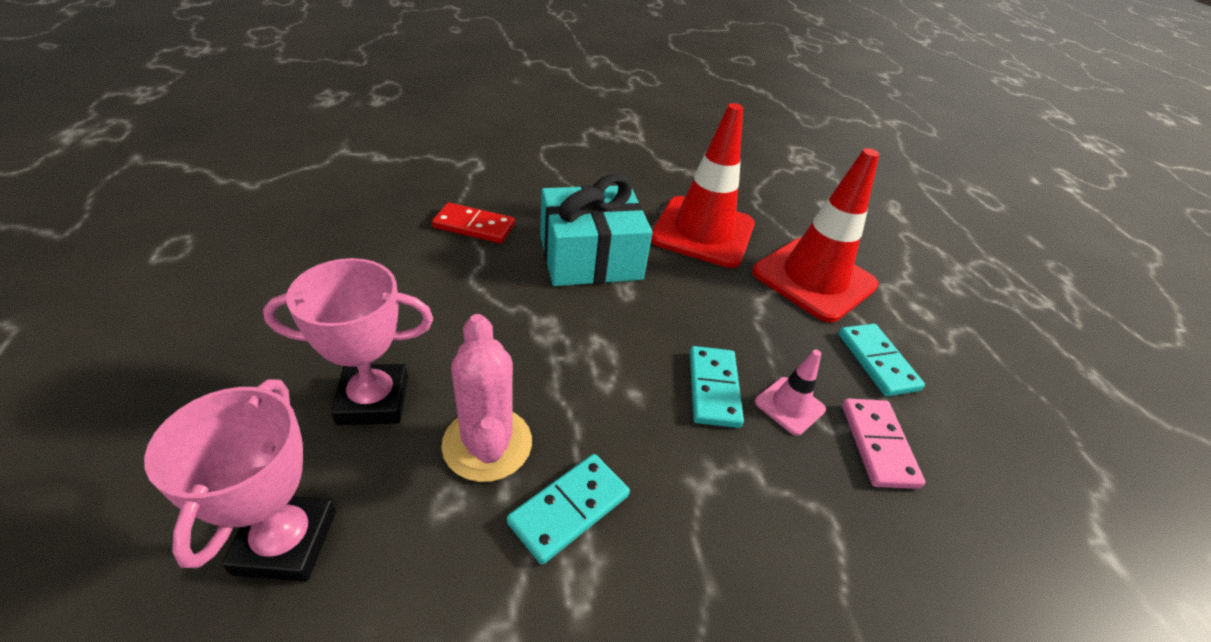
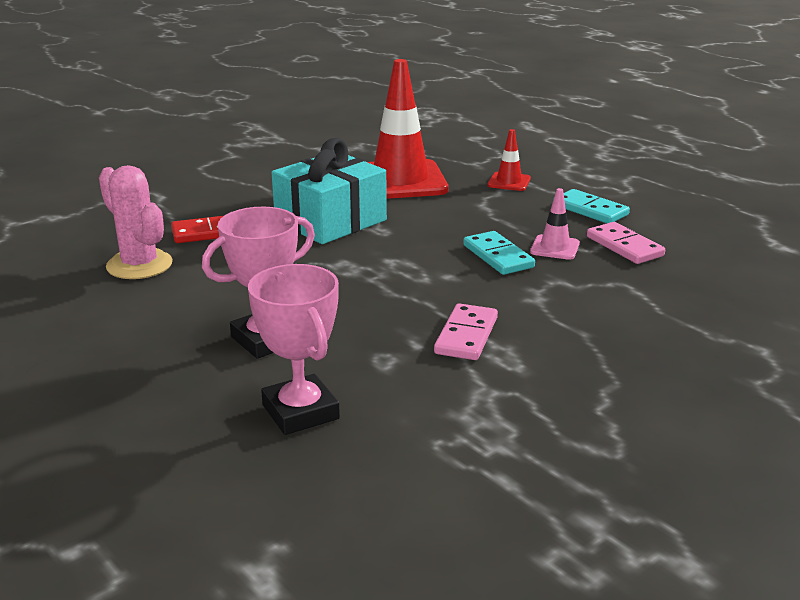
camera: 25 degrees left, 15 degrees down
pink cactus [441,314,532,482] -> pink cactus moved to [99,165,173,279]
turquoise domino [507,454,630,565] -> pink domino [434,303,498,360]
red traffic cone [752,148,879,323] -> red traffic cone [487,129,531,191], size x0.45

